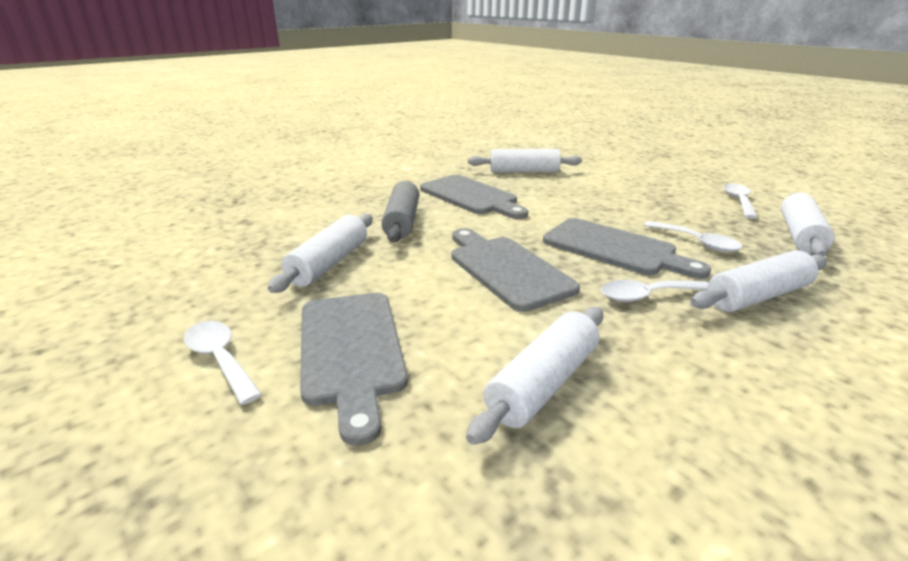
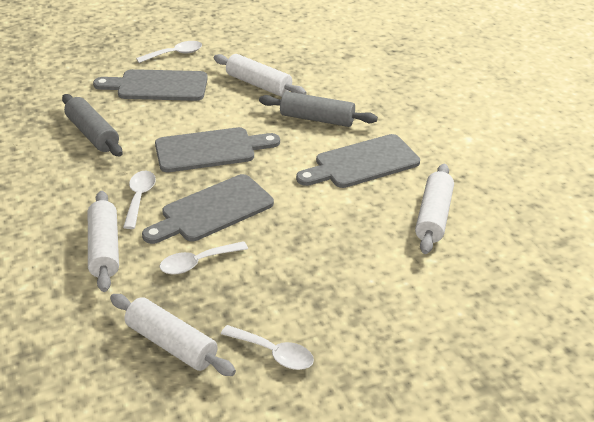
camera: 105 degrees right, 10 degrees up
white rolling pin [466,307,603,445] -> grey rolling pin [62,94,123,156]

